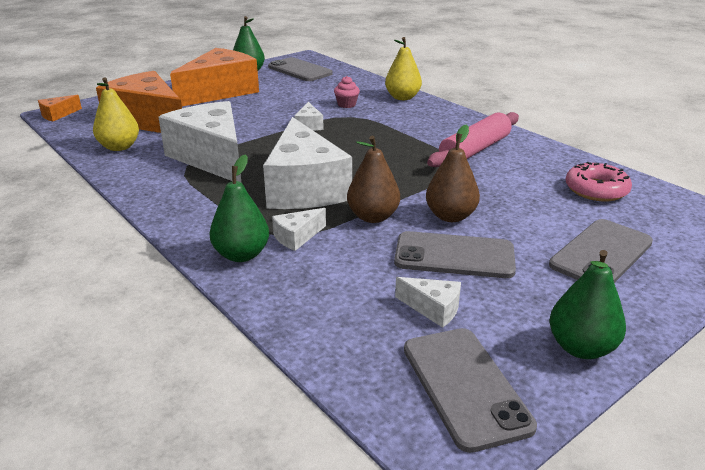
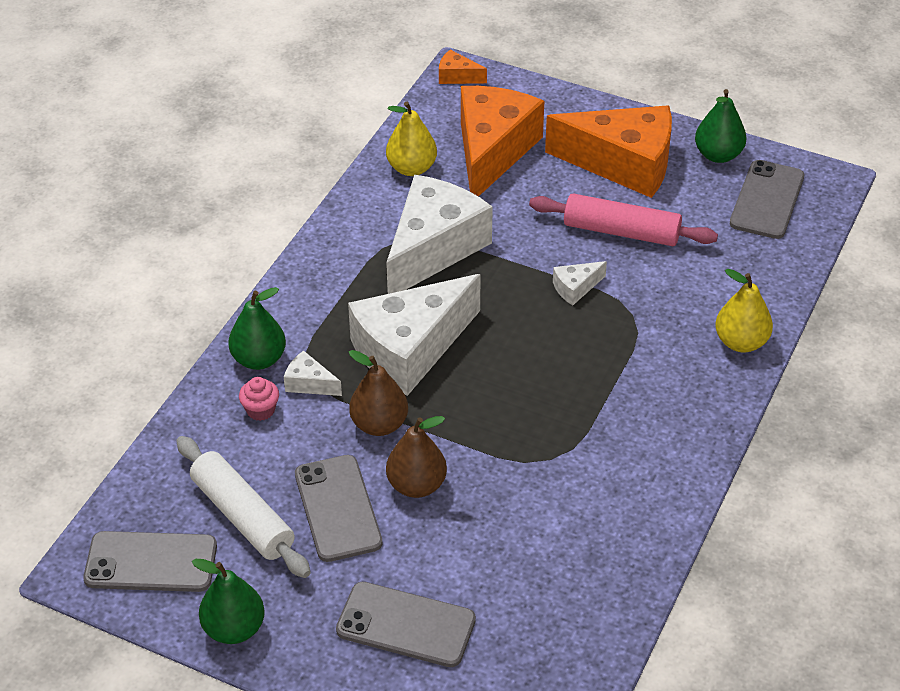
camera: 65 degrees right, 15 degrees up
pink cupcake [334,76,360,108] -> pink cupcake moved to [239,377,279,421]
white cheese [395,277,461,328] -> white rolling pin [176,436,311,578]
grey phone [404,328,537,453] -> grey phone turned 45 degrees clockwise [83,531,217,592]
pink rolling pin [427,112,519,167] -> pink rolling pin moved to [529,193,718,246]
pink donut [565,162,632,201] -> none

